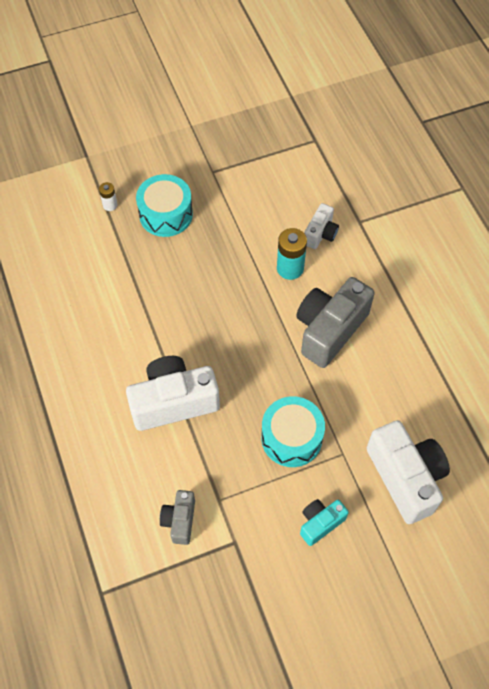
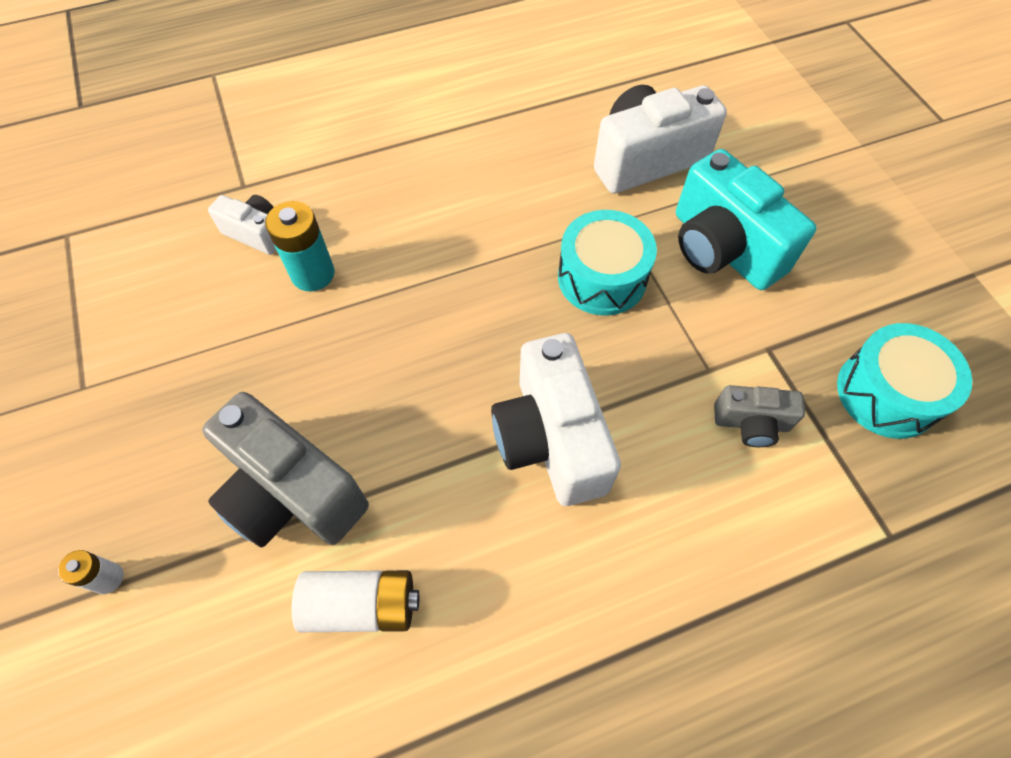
camera: 90 degrees left, 0 degrees up
turquoise drum [136,174,193,237] -> turquoise drum moved to [837,323,972,439]
grey camera [296,277,375,368] -> grey camera moved to [202,392,369,547]
turquoise camera [300,499,349,546] -> turquoise camera [676,149,817,290], size x1.91
none -> white battery [292,570,419,632]

